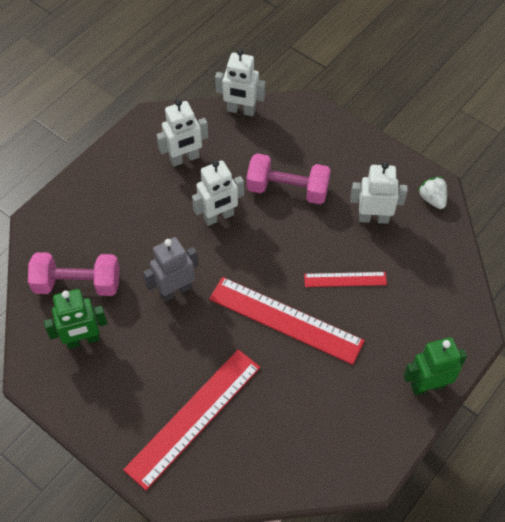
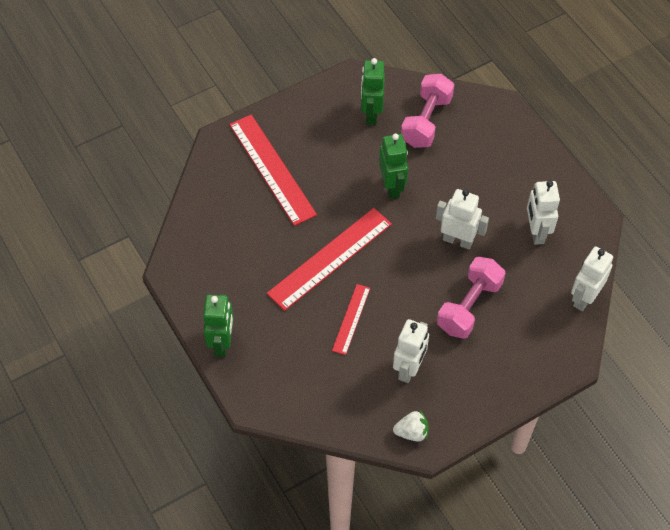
camera: 110 degrees right, 0 degrees up
grey robot [143,237,199,302] -> green robot [379,133,408,199]
white robot [192,160,244,226] -> white robot turned 120 degrees clockwise [436,189,489,249]

